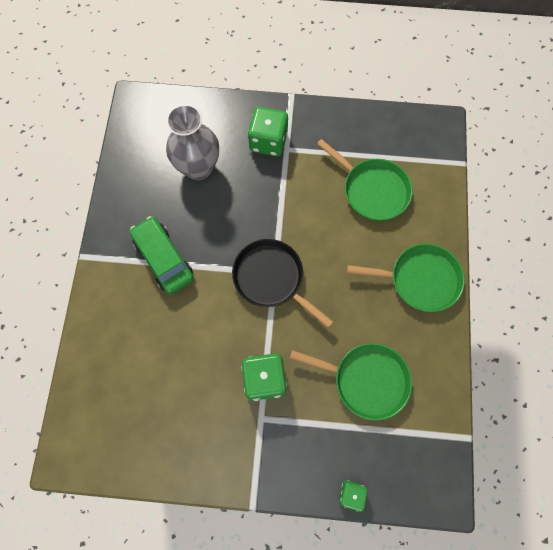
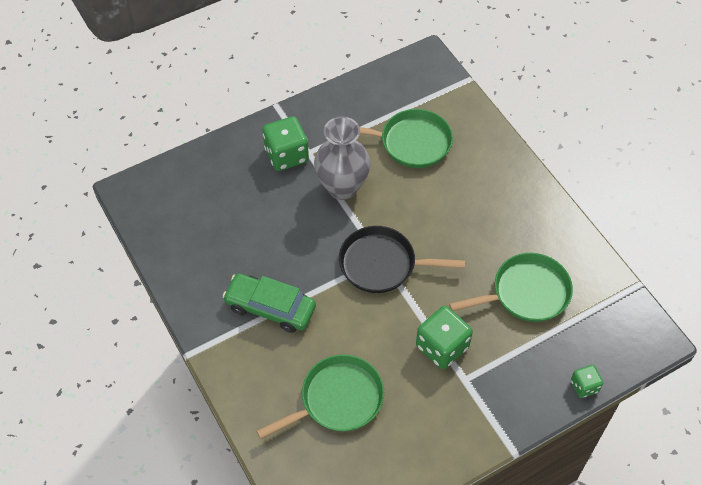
camera: 35 degrees left, 15 degrees down
grey vase [166,104,219,180] -> grey vase moved to [314,117,370,200]
green pan [347,244,465,312] -> green pan moved to [256,354,384,439]

